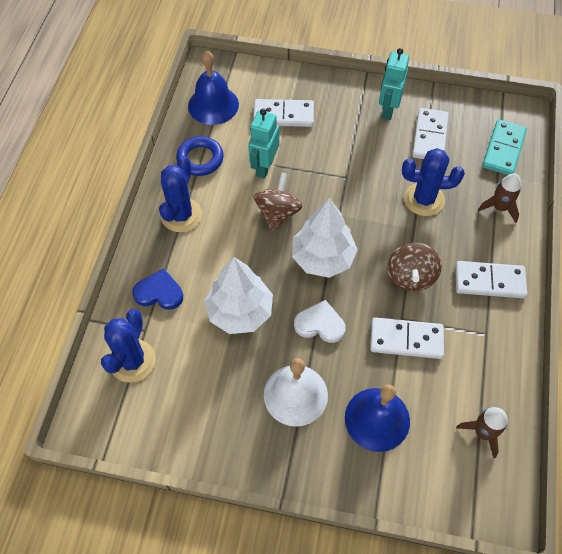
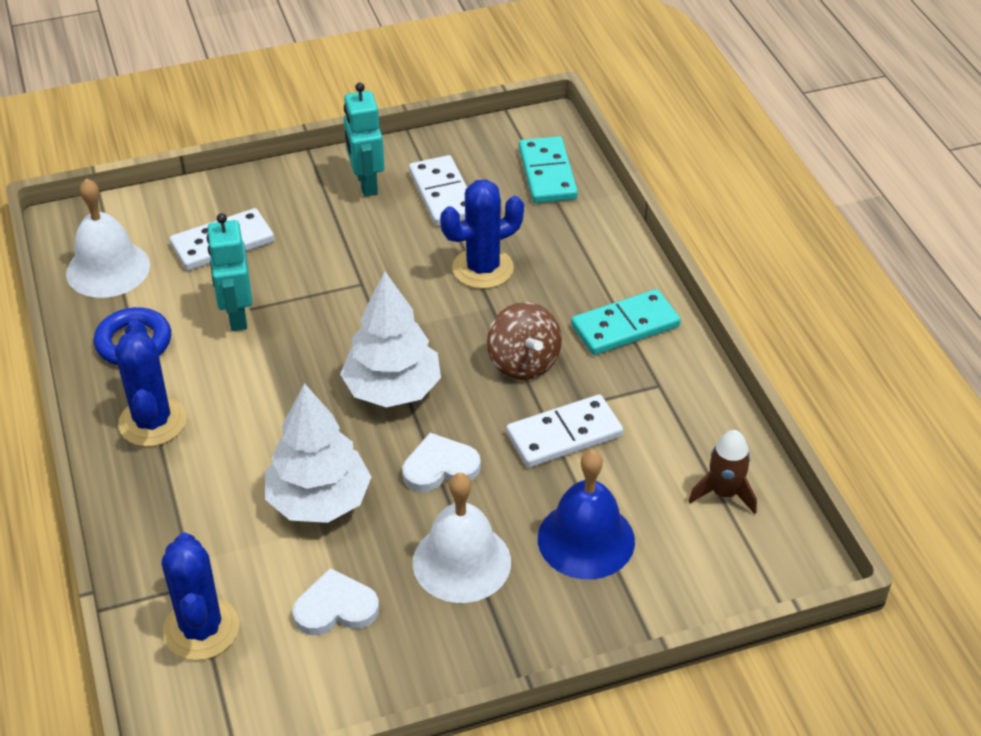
camera: 30 degrees left, 15 degrees down
blue heart [132,269,183,310] -> none
blue bell [188,51,239,125] -> white bell [66,178,150,298]
brown spinning top [254,172,303,232] -> none
white domino [455,261,527,298] -> turquoise domino [571,289,681,355]
brown rocket [478,173,521,223] -> none
none -> white heart [292,568,379,635]

